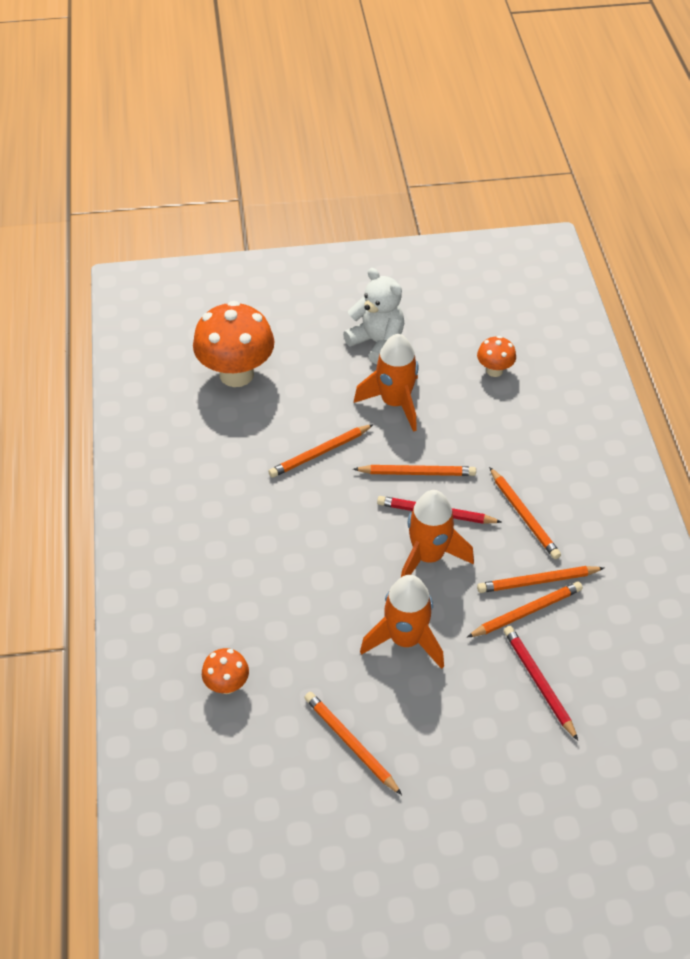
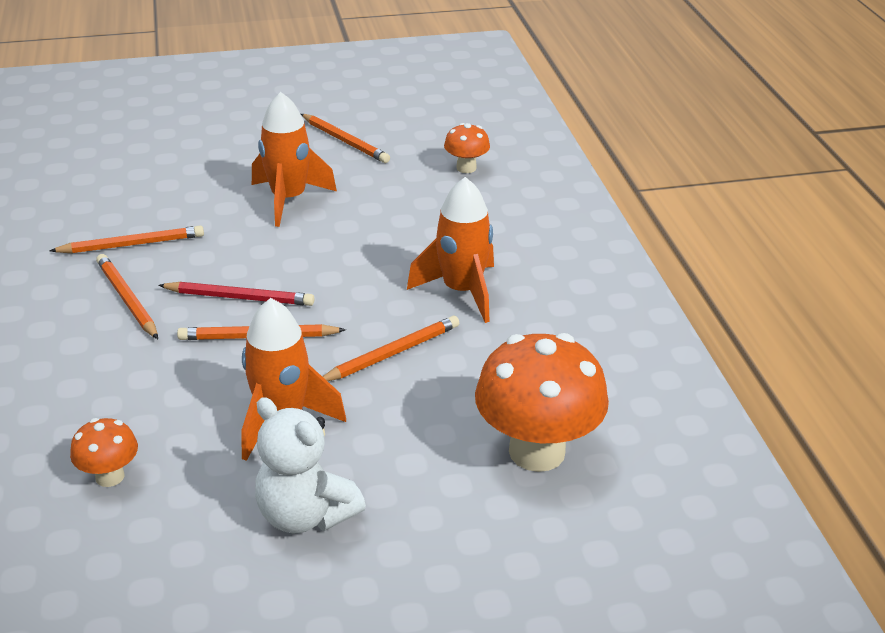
camera: 175 degrees right, 15 degrees down
orange rocket [401,490,474,577] -> orange rocket moved to [407,177,494,323]
orange pencil [467,582,583,637] -> none
red pencil [504,626,578,741] -> none

